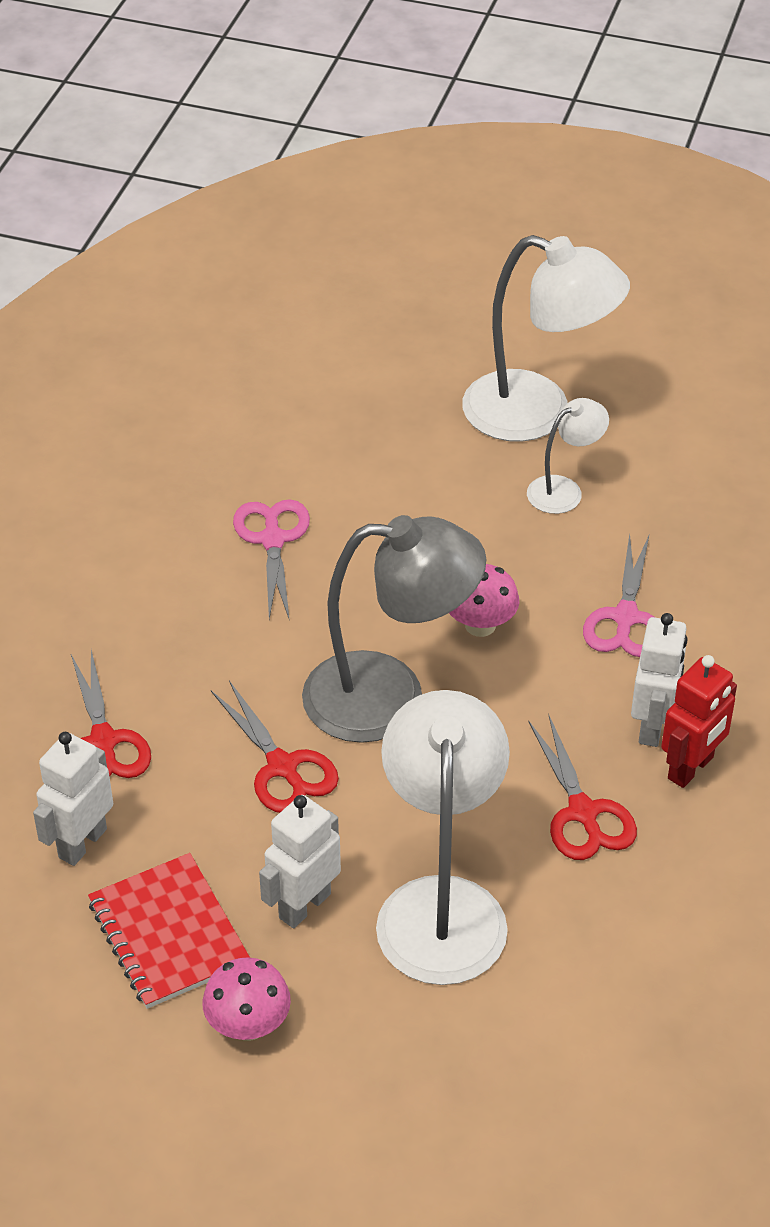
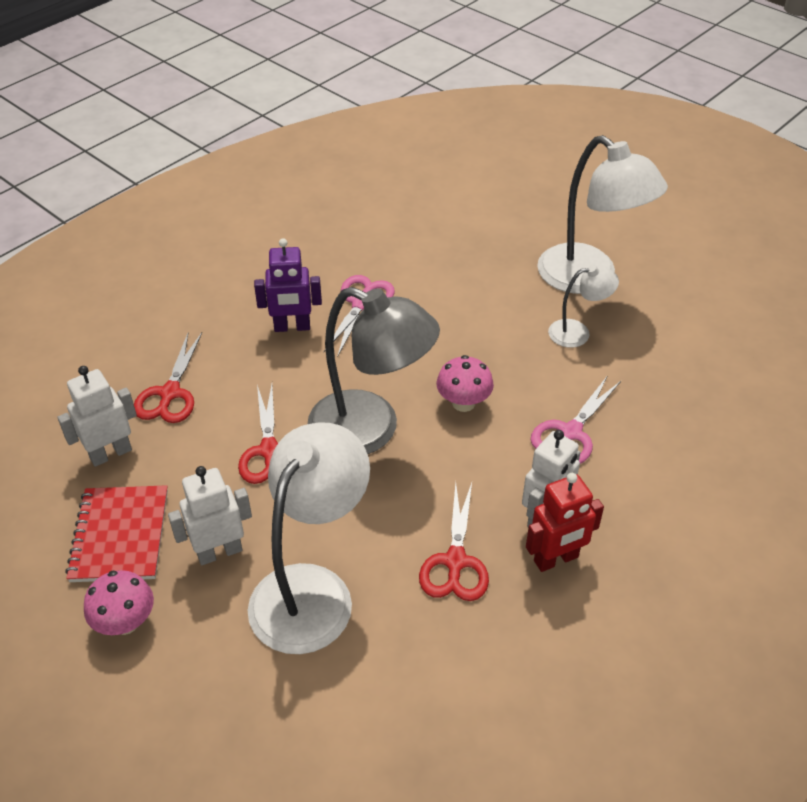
camera: 25 degrees right, 0 degrees up
none -> purple robot [254,238,322,332]

